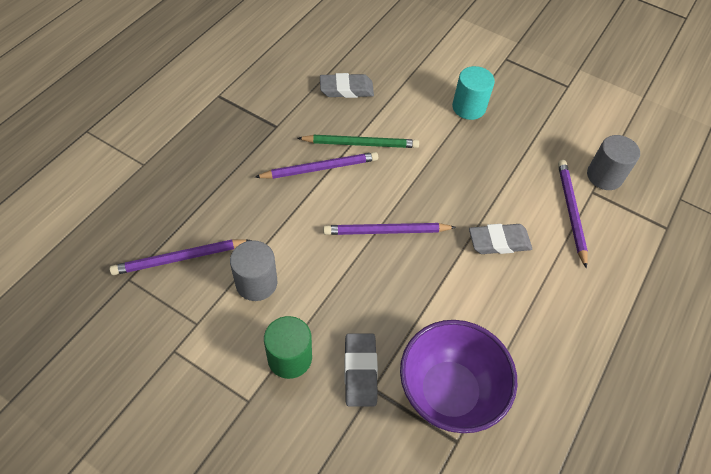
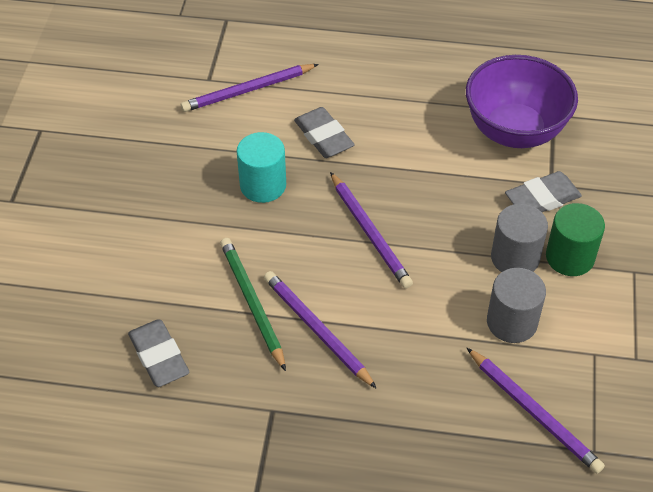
camera: 110 degrees left, 5 degrees down
turquoise cylinder [452,66,495,120] -> turquoise cylinder moved to [237,132,286,203]
grey cylinder [587,135,640,190] -> grey cylinder moved to [491,204,548,272]

